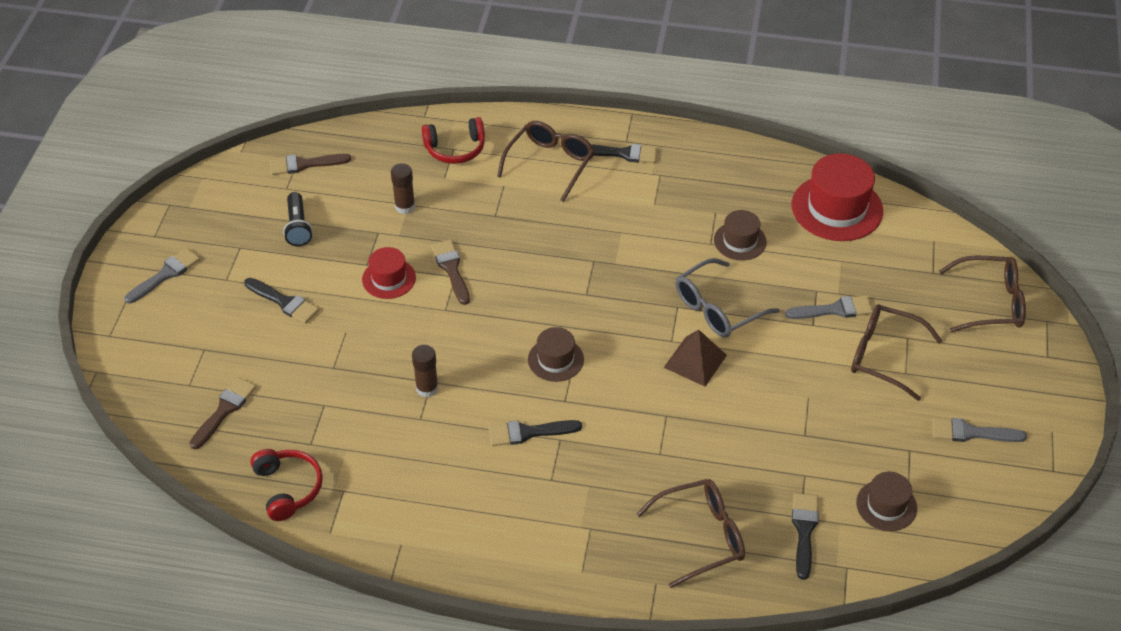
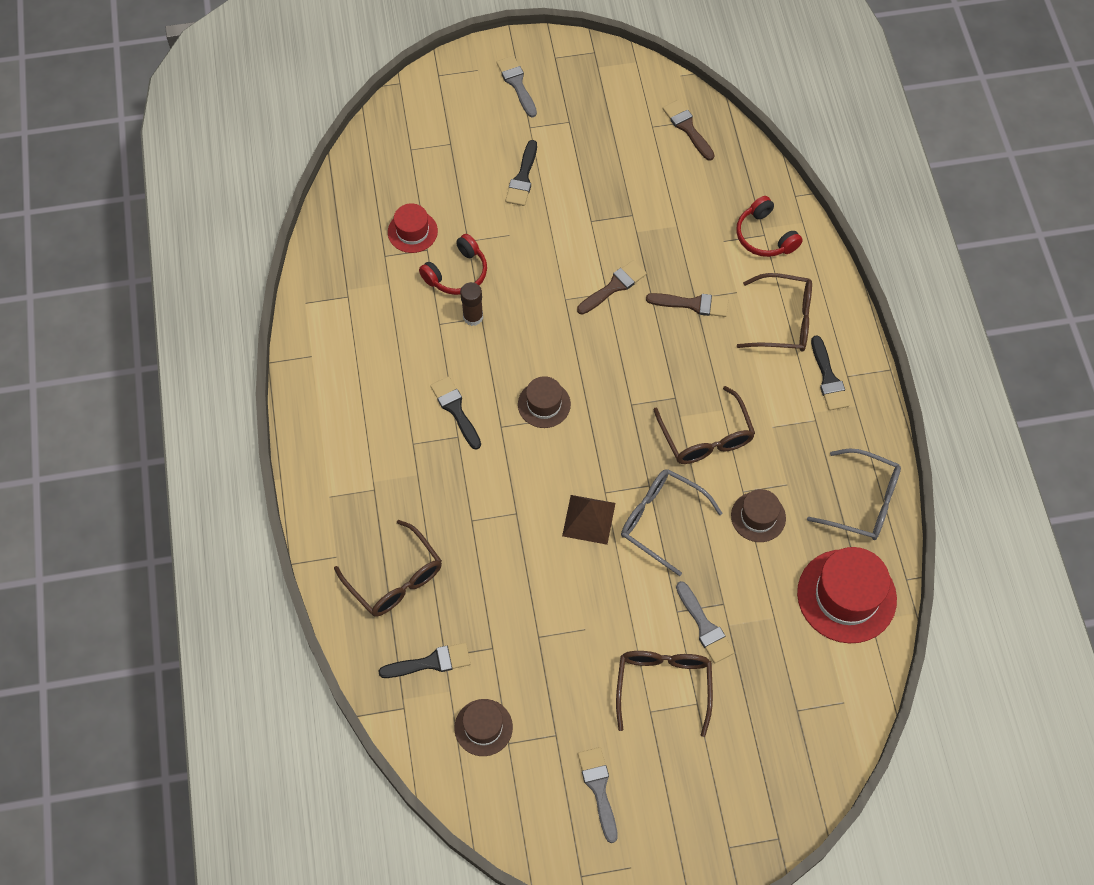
camera: 70 degrees right, 15 degrees up
grey brush [124,248,200,304] -> grey brush turned 135 degrees counterclockwise [496,56,537,118]
brown brush [190,377,256,449] -> brown brush moved to [646,293,729,317]
red headphones [250,449,323,521] -> red headphones moved to [419,234,487,295]
black flashlight [283,192,313,246] -> none
red hat [362,247,416,299] -> red hat moved to [388,203,438,253]
brown glue stick [391,163,415,214] -> none
brown glasses [939,256,1026,332] -> brown glasses moved to [654,386,755,464]
none -> grey glasses [807,449,901,540]

